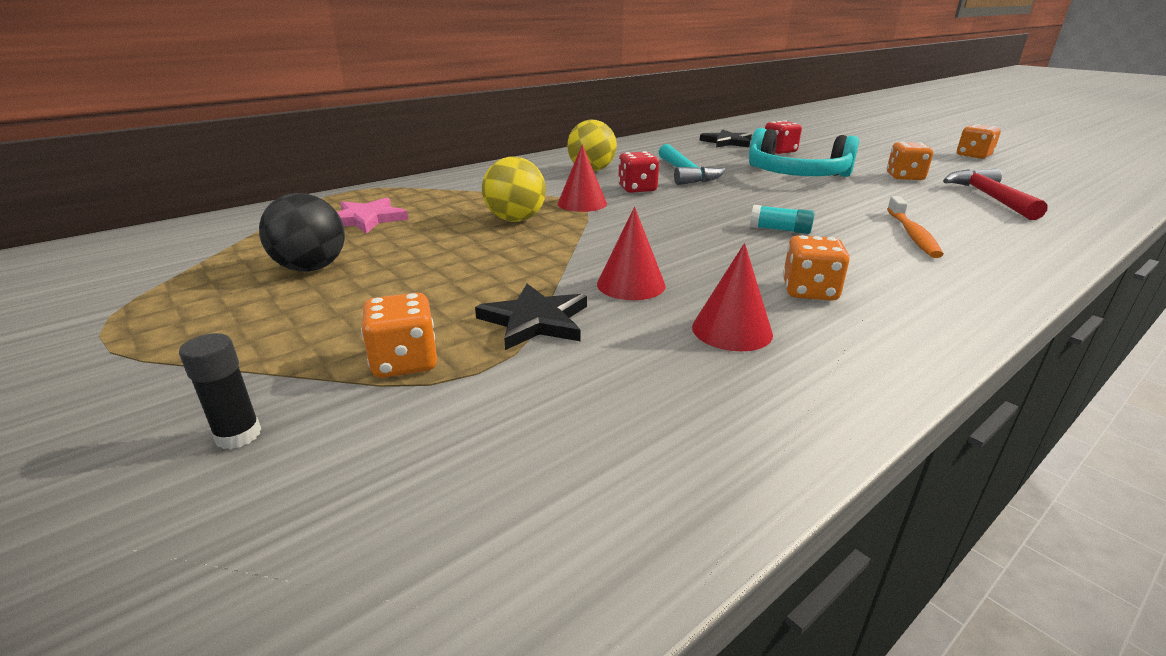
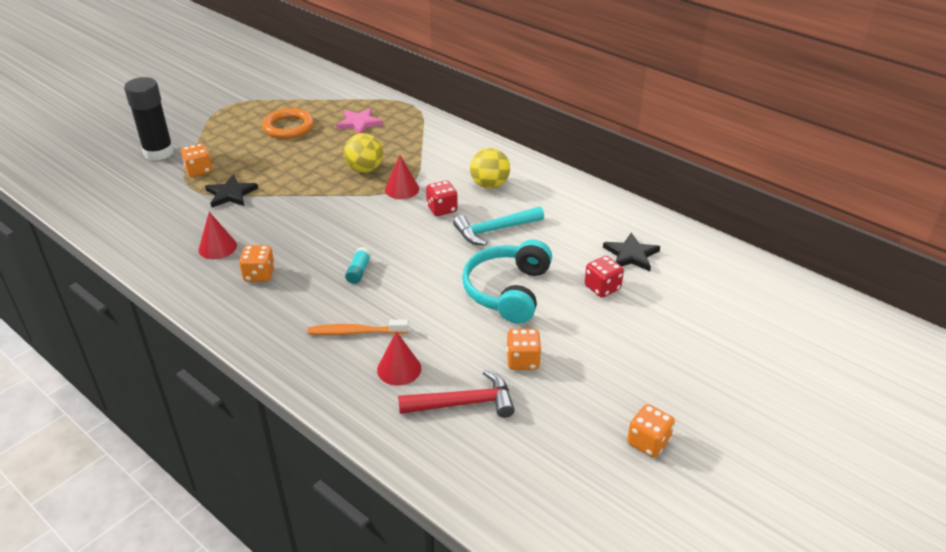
camera: 80 degrees right, 10 degrees up
black glue stick [179,333,261,449] -> black glue stick [124,77,174,161], size x2.26
black ball [259,193,345,272] -> orange ring [262,108,314,139]
red cone [597,207,665,300] -> red cone moved to [377,331,421,386]

